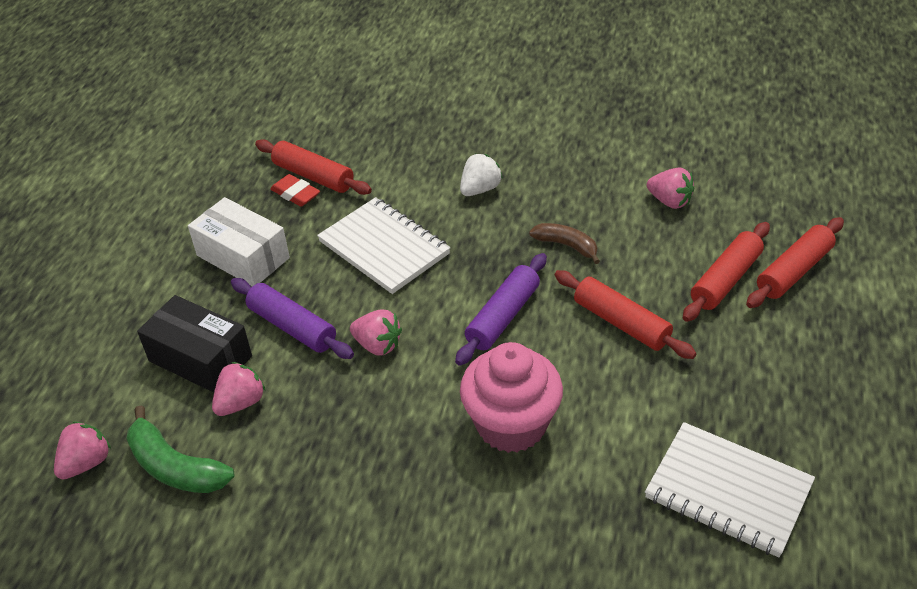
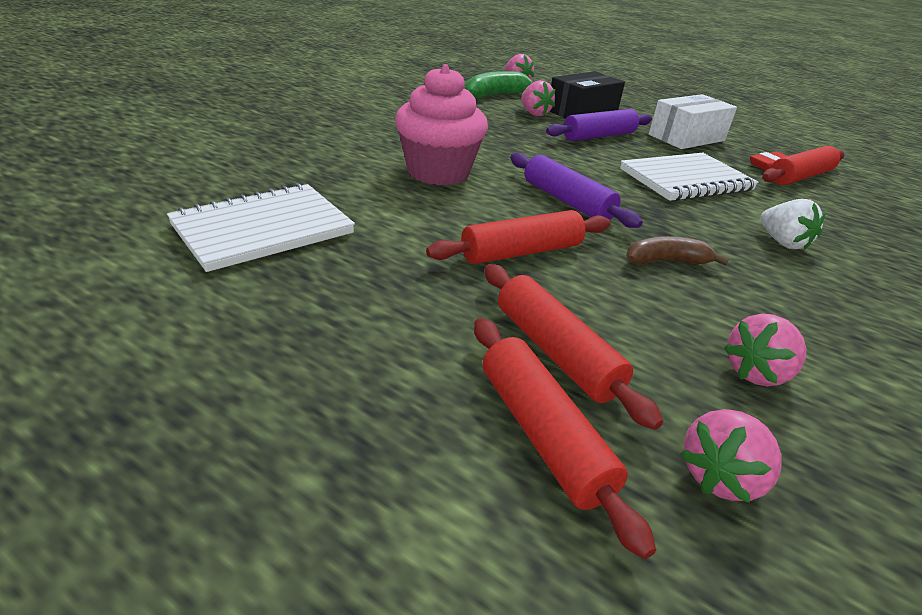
camera: 105 degrees right, 10 degrees down
pink strawberry [350,309,402,356] -> pink strawberry moved to [680,409,781,503]
brown banana [529,223,600,264] -> brown banana turned 150 degrees counterclockwise [626,236,729,265]

